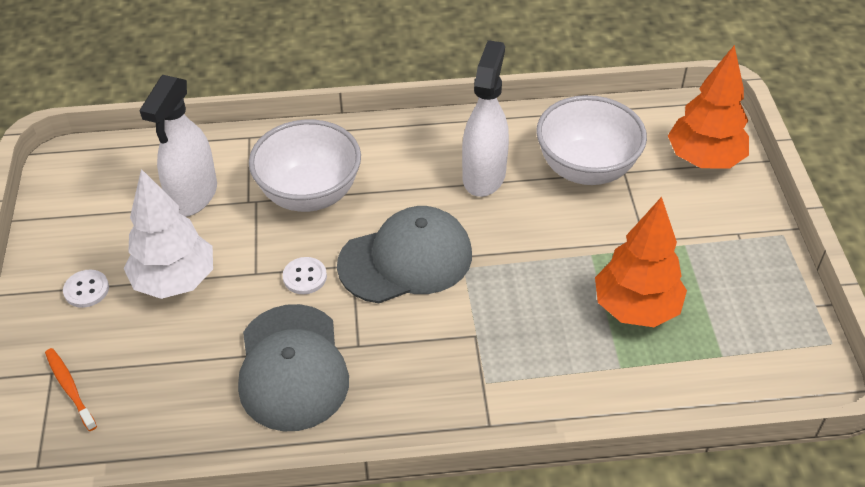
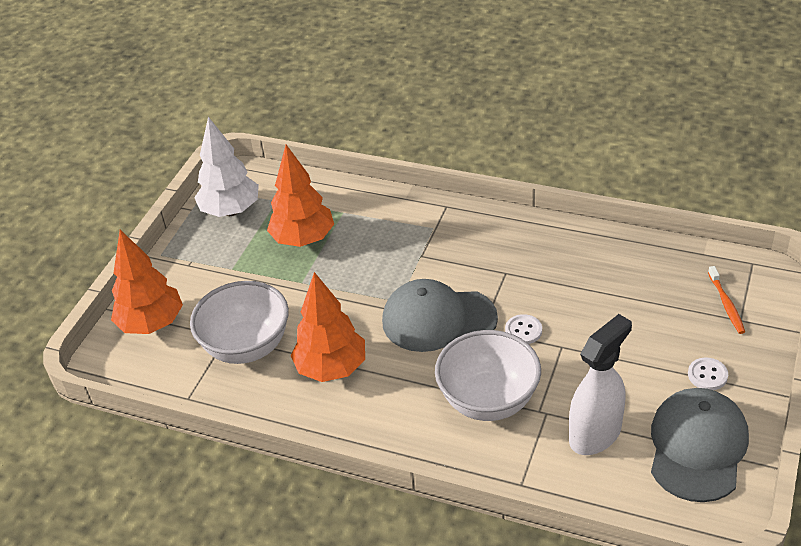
camera: 150 degrees left, 5 degrees down
white tree [124,169,213,299] -> white tree moved to [194,117,259,217]
grey cap [238,304,349,431] -> grey cap moved to [651,388,749,502]
white spray bottle [462,40,509,197] -> orange tree [290,272,365,382]

